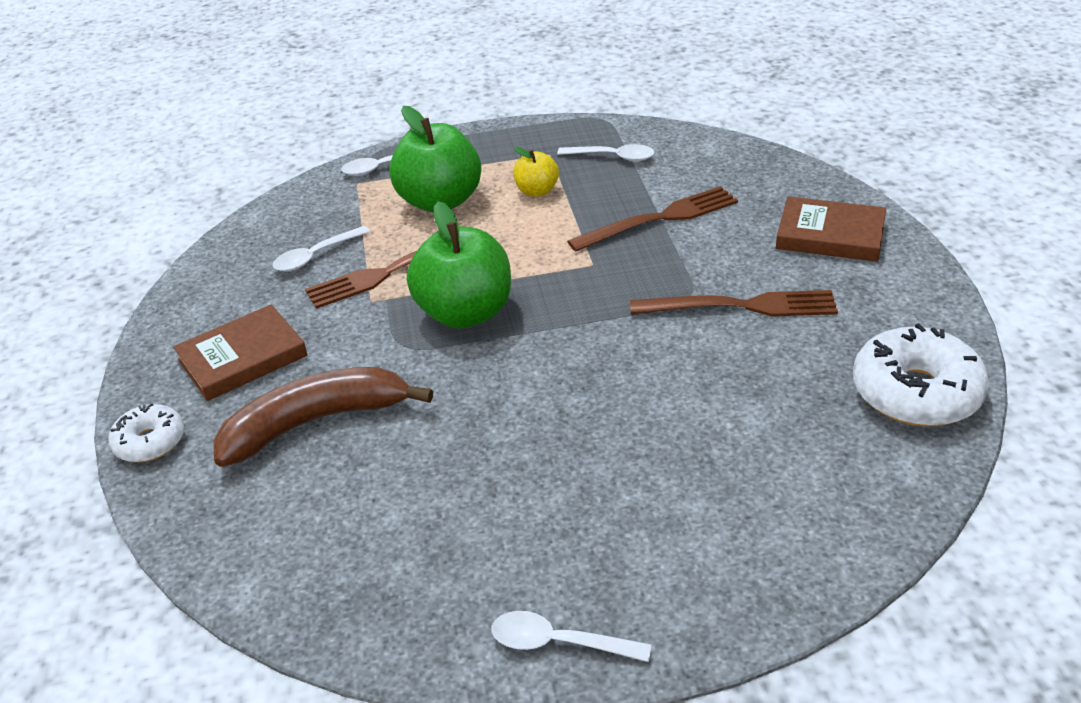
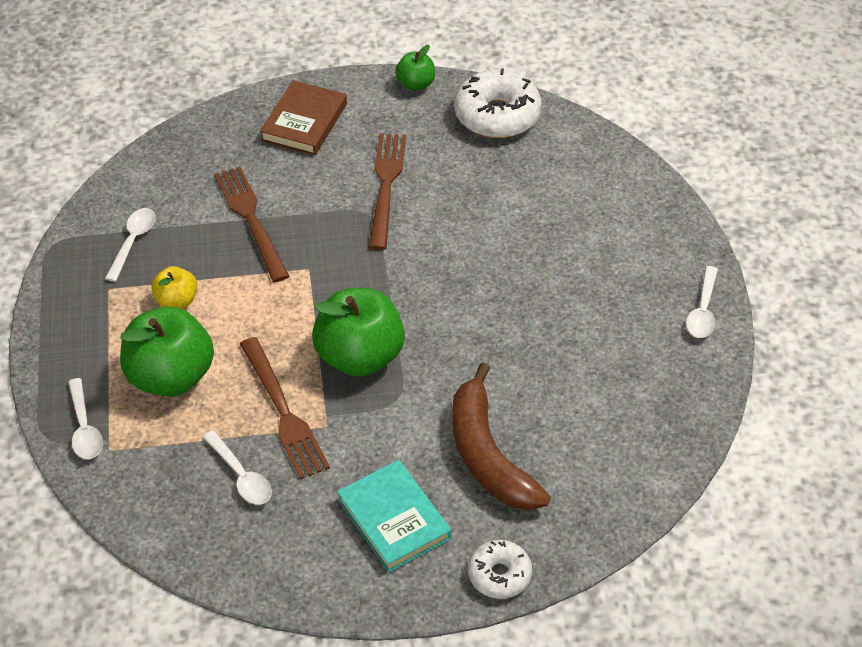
camera: 90 degrees left, 10 degrees up
brown book [173,305,307,401] -> turquoise book [337,460,451,573]
none -> green apple [395,45,435,91]

